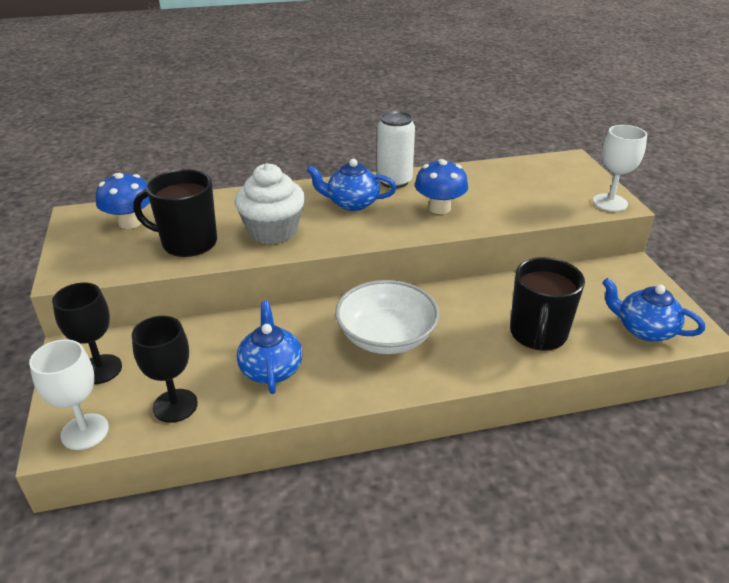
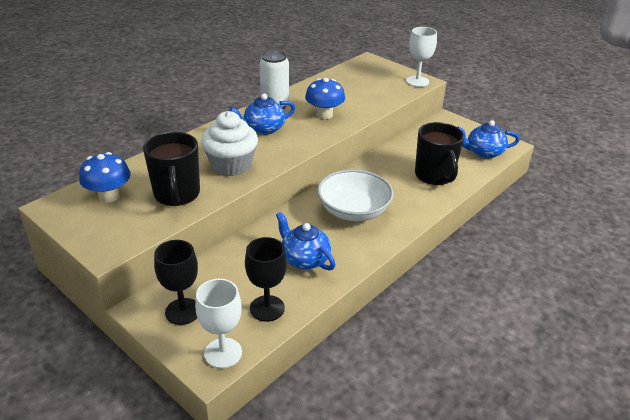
camera: 35 degrees left, 0 degrees up
black mug [133,169,217,257] -> black mug turned 75 degrees counterclockwise [143,132,200,206]

